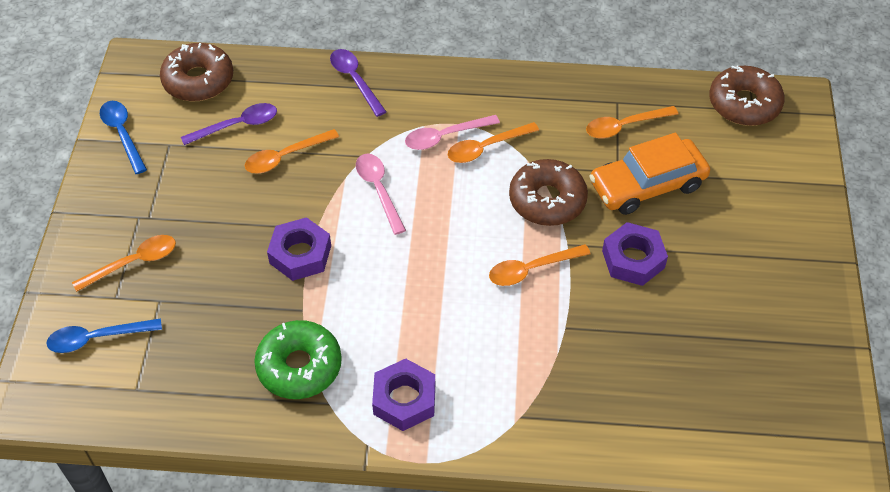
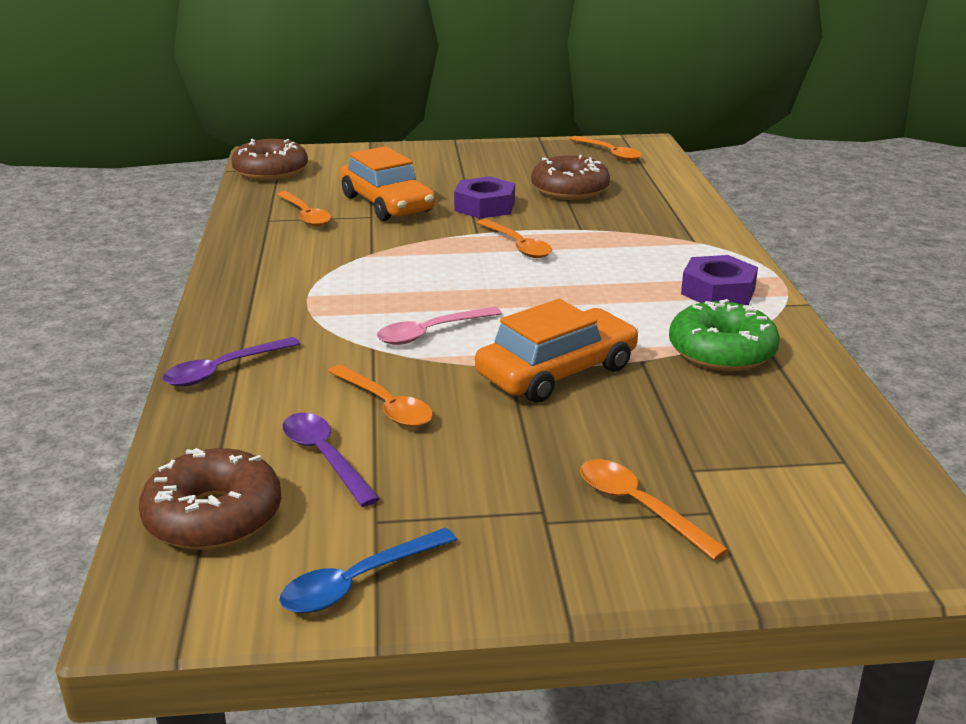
camera: 100 degrees left, 25 degrees down
blue spoon [46,318,162,353] -> none
purple nut [267,217,331,281] -> orange car [475,299,639,403]
pink spoon [405,115,500,150] -> none
orange spoon [448,122,539,163] -> orange spoon moved to [570,136,642,161]
brown donut [509,159,588,226] -> brown donut moved to [531,155,610,200]

